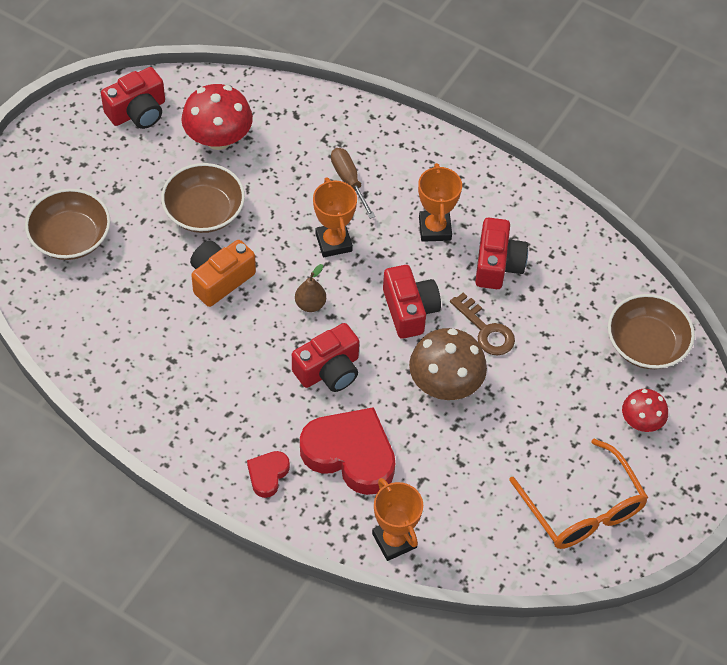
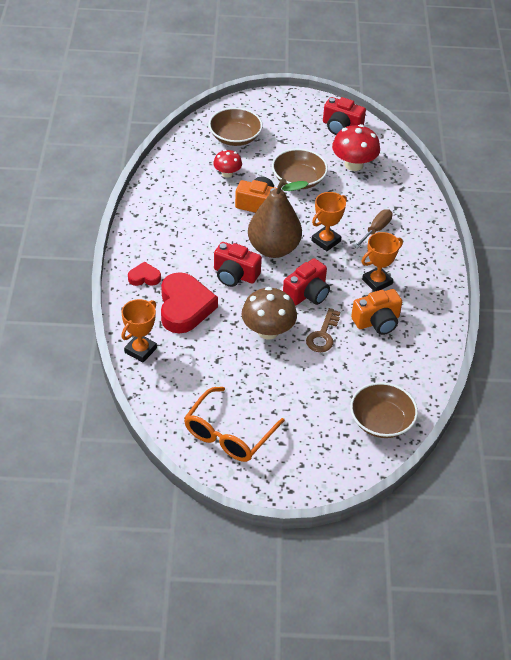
camera: 60 degrees right, 10 degrees down
brown pear [295,264,326,312] -> brown pear [248,178,308,258], size x2.47
red camera [475,217,528,289] -> orange camera [351,289,402,335]
red mushroom [622,389,668,432] -> red mushroom moved to [213,150,242,178]

